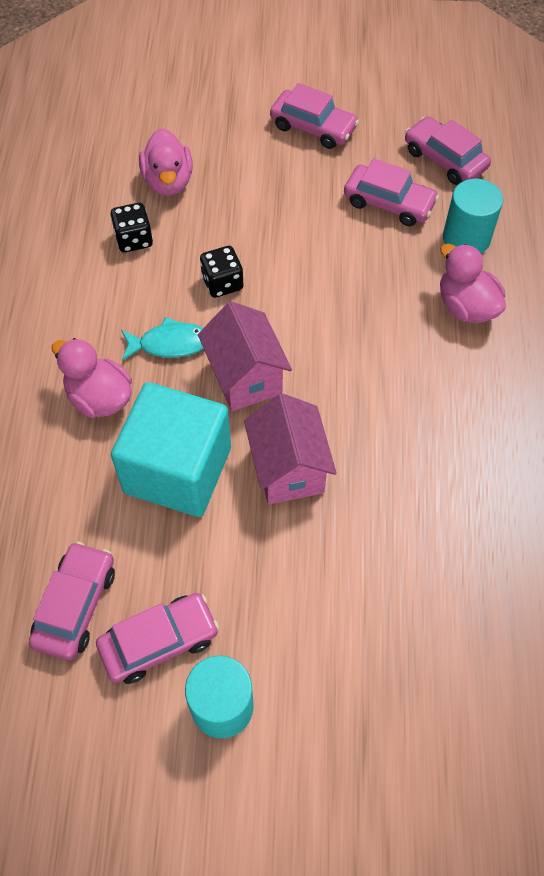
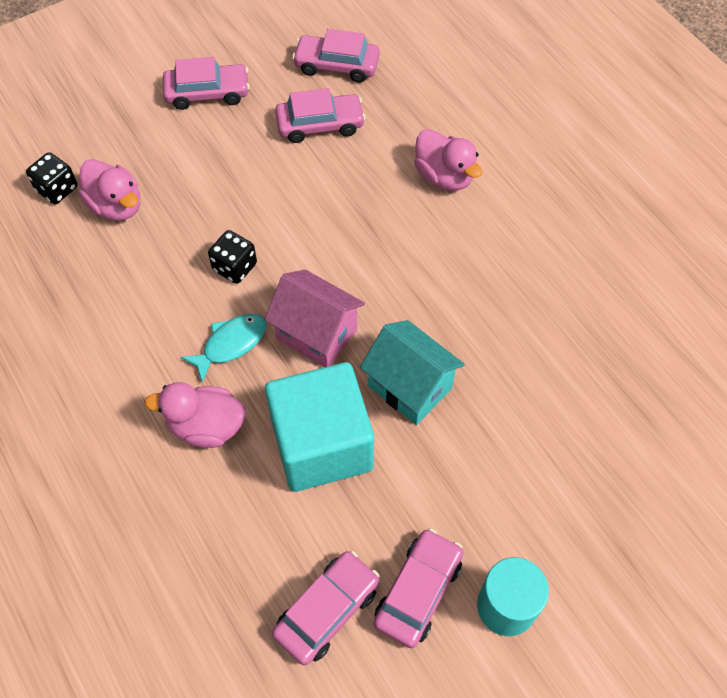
camera: 35 degrees left, 0 degrees up
pink car [29,541,115,660] -> pink car turned 60 degrees clockwise [272,551,379,665]
black dice [110,203,153,253] -> black dice moved to [26,152,78,204]
pink house [244,393,337,504] -> turquoise house [360,320,465,425]
pink duck [440,244,506,323] -> pink duck turned 150 degrees counterclockwise [414,129,482,191]
turquoise cylinder [443,179,503,254] -> none

